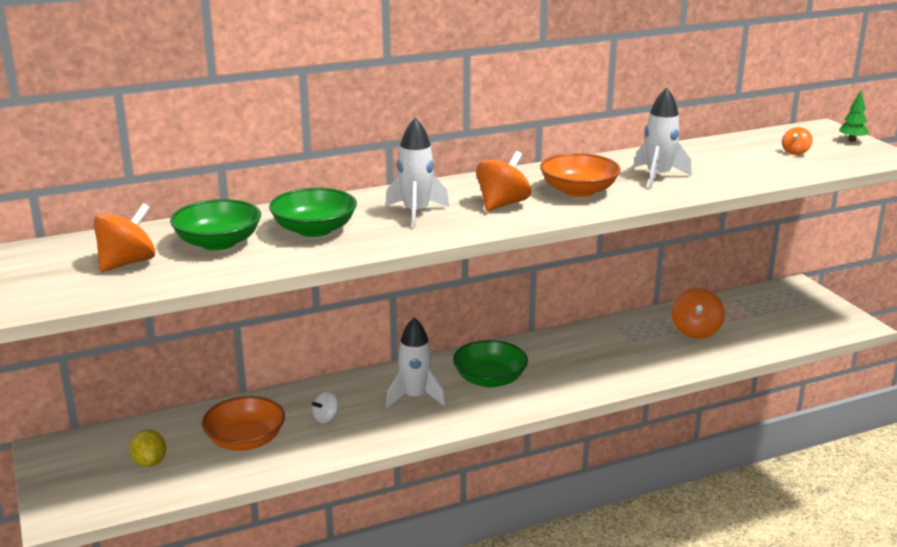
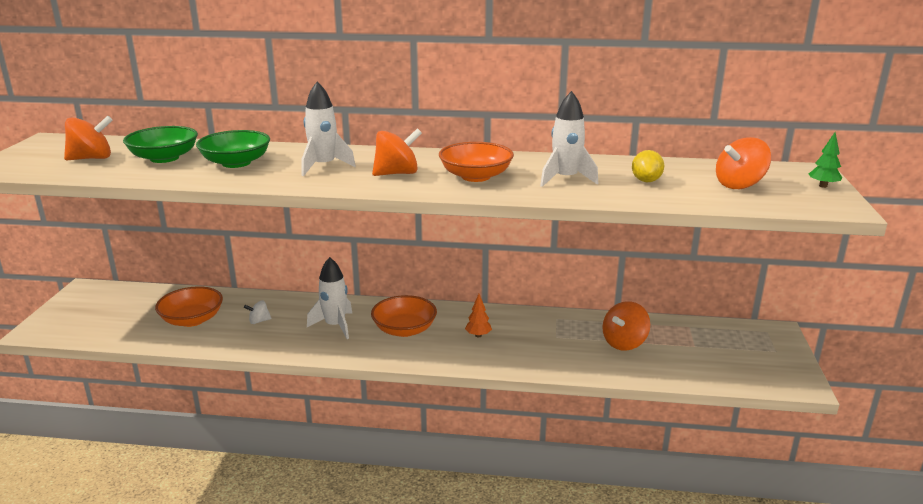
camera: 30 degrees right, 0 degrees up
yellow lemon [130,429,166,467] -> yellow lemon moved to [632,150,664,182]
green bowl [453,340,528,388] -> orange bowl [371,295,437,337]
orange spinning top [782,127,813,155] -> orange spinning top [716,137,771,189], size x1.83
none -> orange tree [465,294,492,337]

